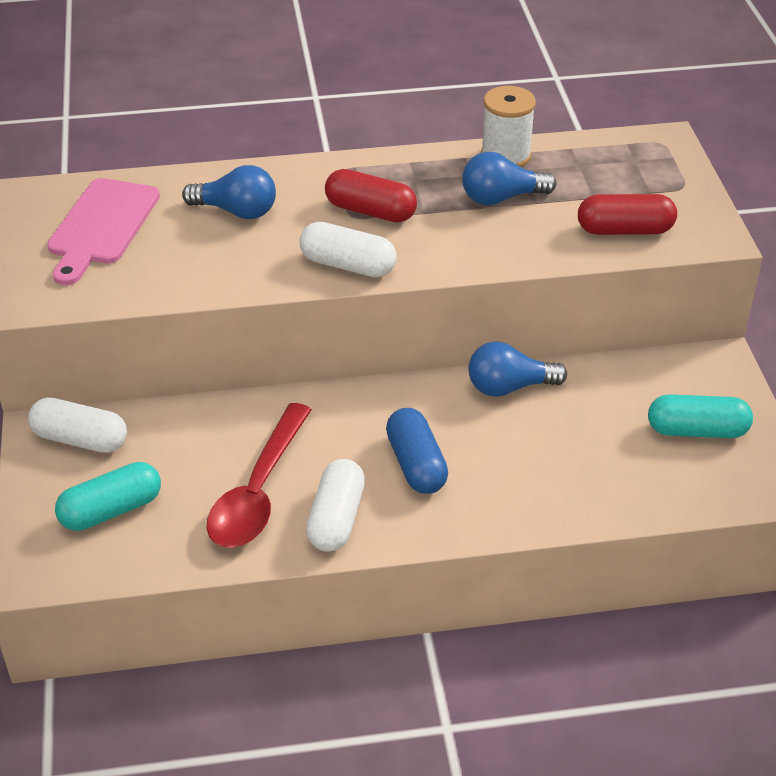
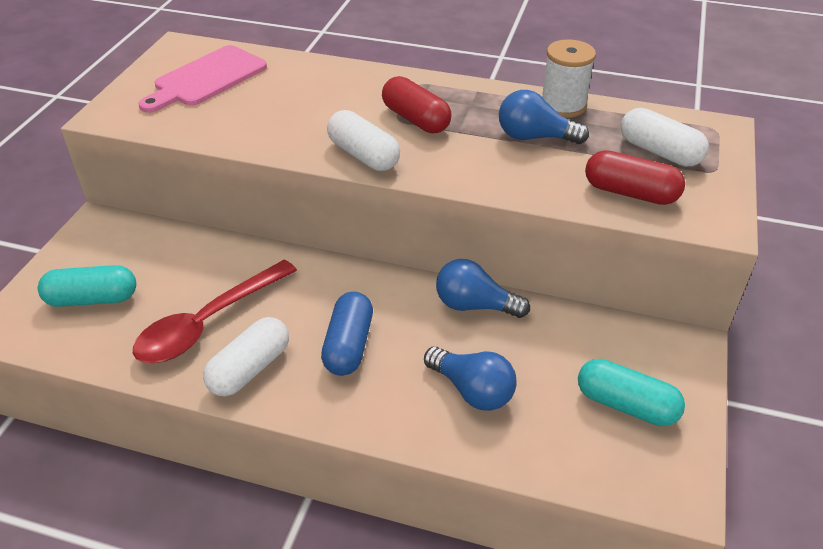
camera: 25 degrees right, 0 degrees up
white capsule [28,398,127,453] -> white capsule moved to [621,108,709,167]
blue light bulb [182,165,276,219] -> blue light bulb moved to [424,346,517,411]

